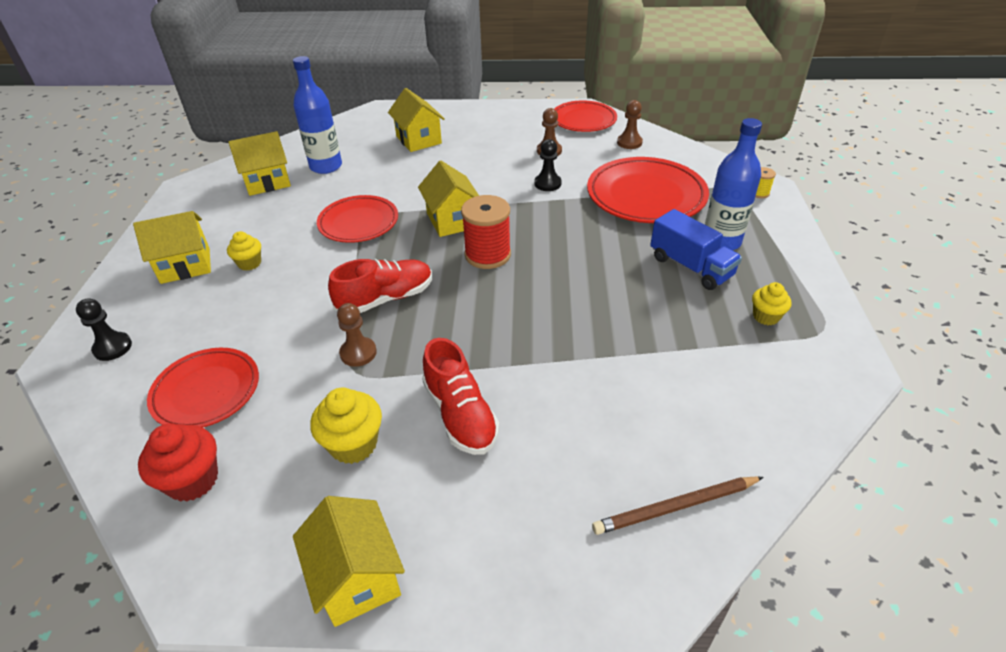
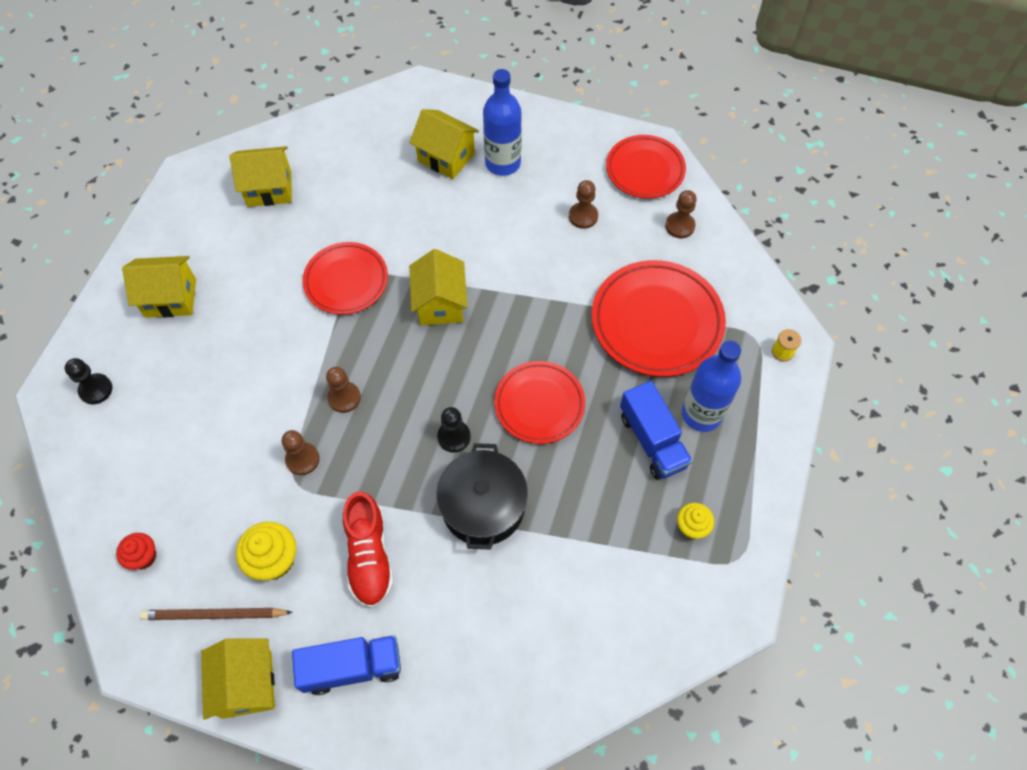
camera: 15 degrees right, 20 degrees up
red cupcake [138,423,218,502] -> red cupcake [116,533,156,570], size x0.64
red plate [147,348,259,428] -> red plate moved to [494,361,585,444]
yellow cupcake [227,231,261,271] -> none
blue bottle [293,56,342,174] -> blue bottle moved to [483,69,522,176]
red shoe [328,259,432,313] -> brown pawn [326,367,361,413]
yellow house [388,88,445,152] -> yellow house turned 45 degrees counterclockwise [409,109,479,179]
red spool [461,195,511,269] -> none
black pawn [535,139,562,191] -> black pawn moved to [437,407,471,453]
brown pencil [592,476,764,535] -> brown pencil moved to [140,608,293,620]
none -> blue truck [292,635,401,695]
none -> black pot [436,443,528,550]

